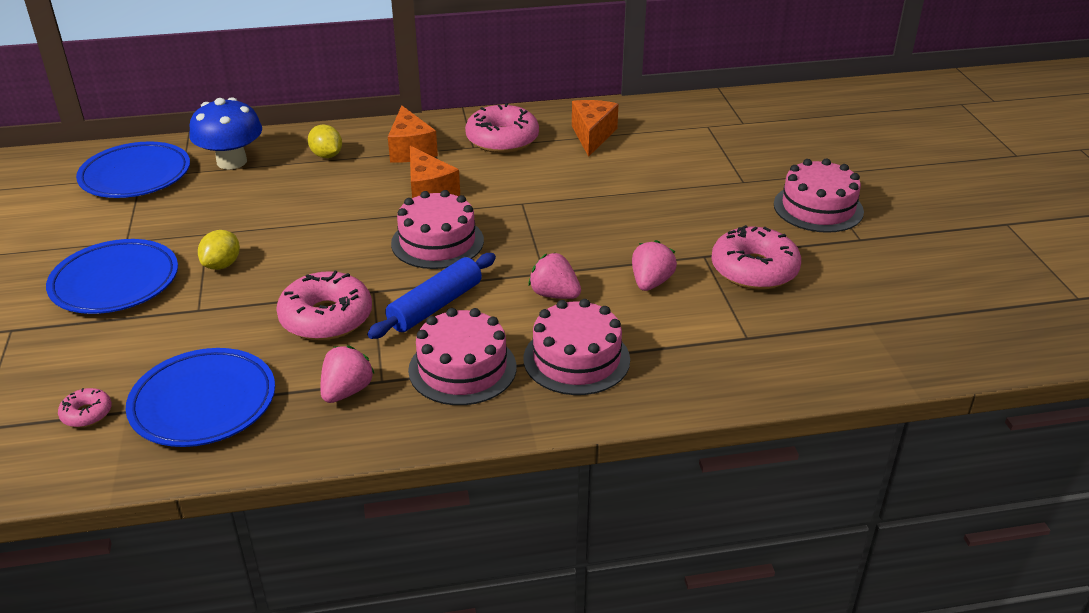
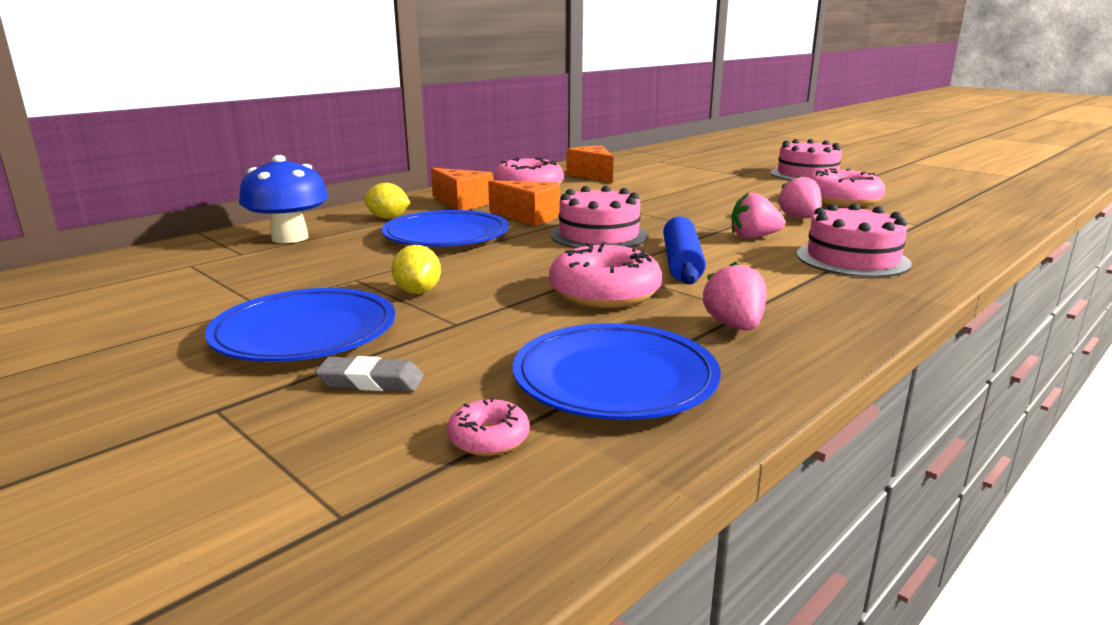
camera: 35 degrees left, 15 degrees down
blue plate [76,141,190,198] -> blue plate moved to [382,210,509,247]
pink cake [408,308,517,405] -> none
none -> grey eraser [315,356,424,391]

